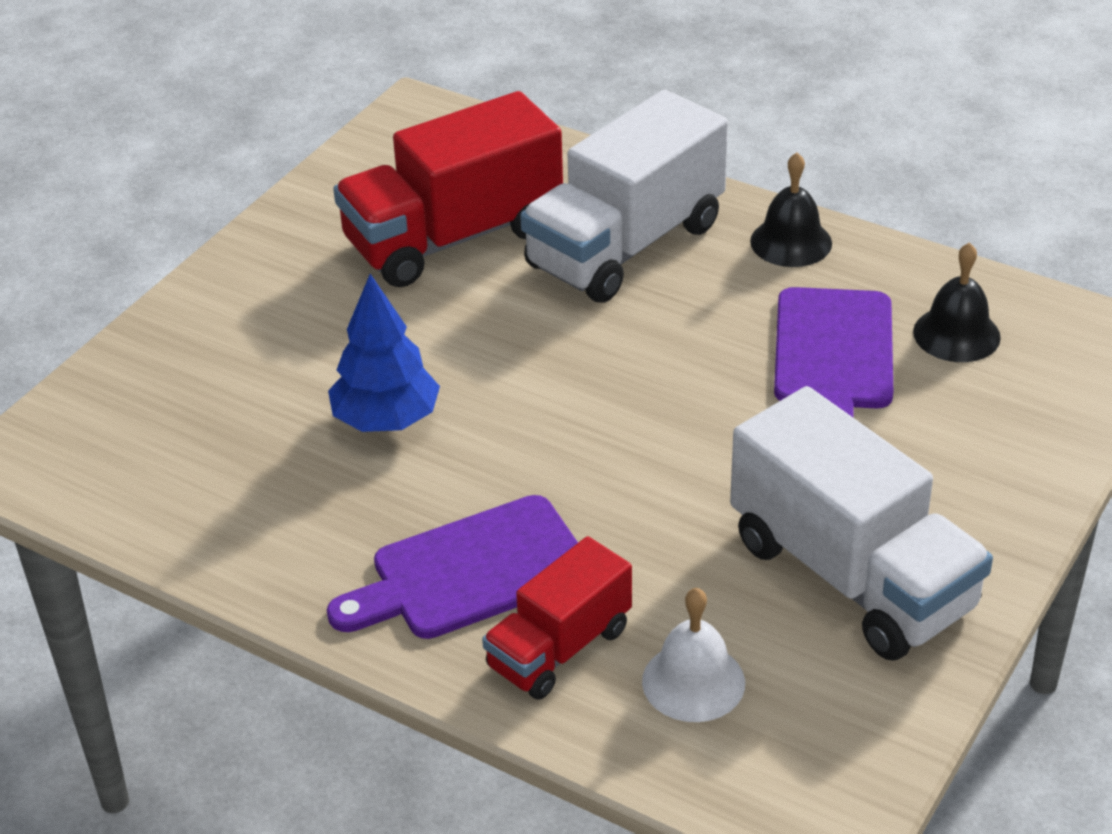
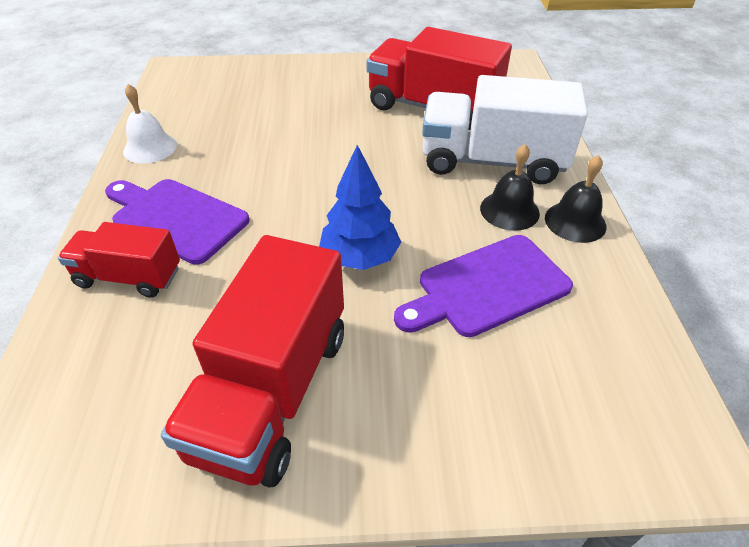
camera: 55 degrees right, 5 degrees up
blue tree [328,274,440,432] -> blue tree moved to [319,145,401,270]
white bell [642,588,745,722] -> white bell moved to [123,84,177,164]
white truck [730,386,993,661] -> red truck [161,235,344,488]
black bell [913,242,1001,362] -> black bell moved to [480,144,540,231]

